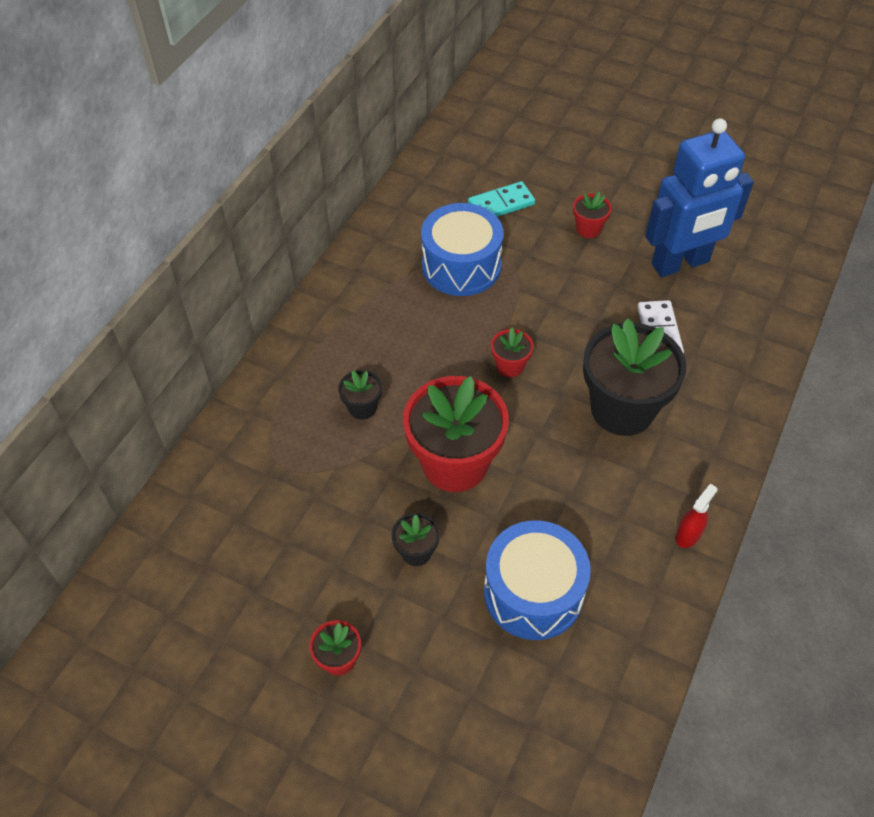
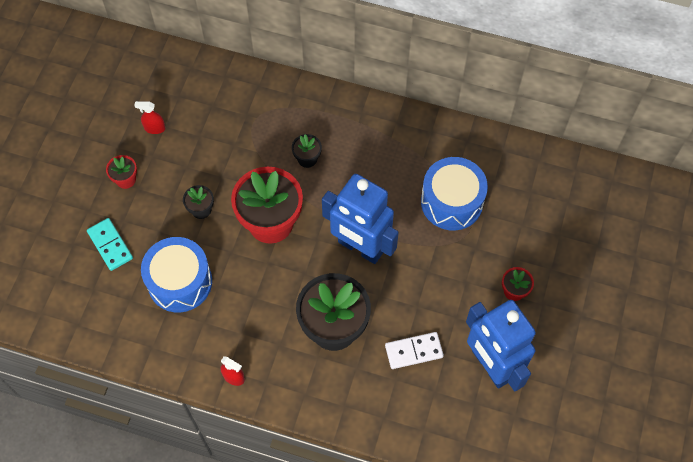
camera: 80 degrees right, 10 degrees up
turquoise domino [468,181,535,217] -> turquoise domino moved to [87,218,133,271]
red flower pot [491,328,533,377] -> blue robot [322,174,399,264]
none -> red spray bottle [134,101,166,134]

